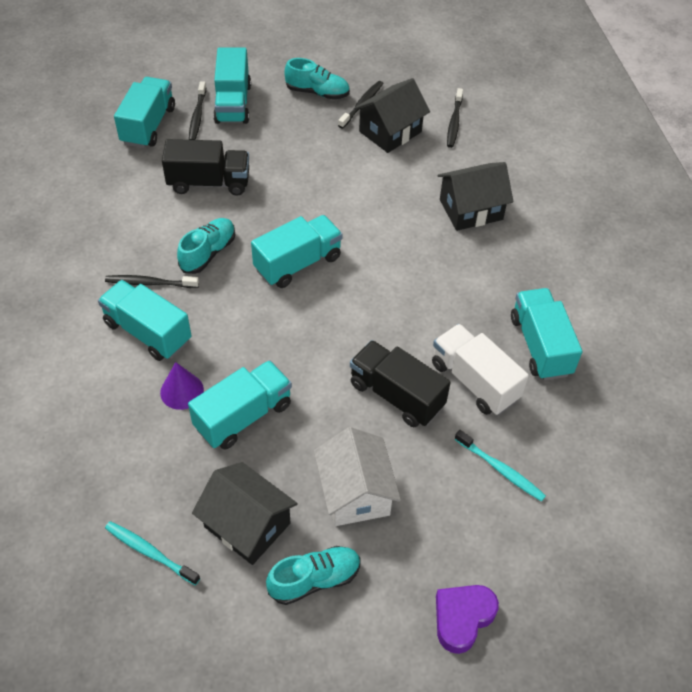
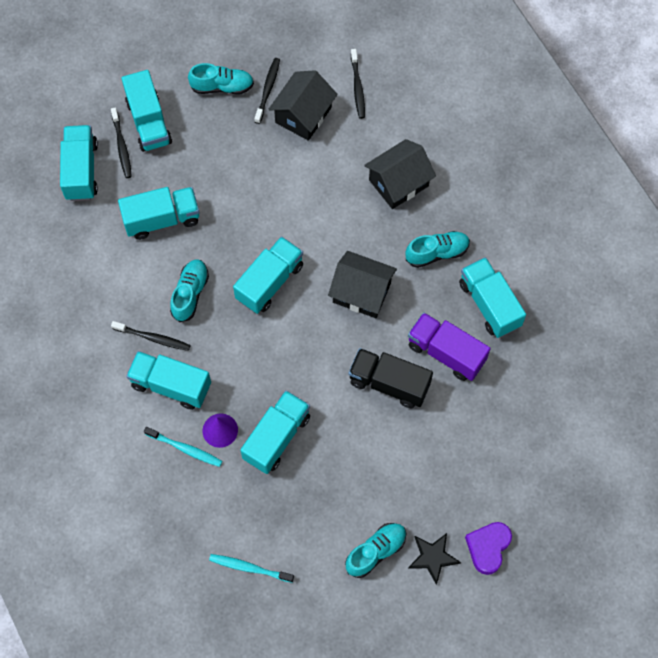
camera: 15 degrees left, 15 degrees up
black toothbrush [105,275,199,288] -> black toothbrush turned 150 degrees counterclockwise [111,321,191,351]
black truck [162,139,249,196] -> turquoise truck [118,187,200,240]
black house [192,462,298,565] -> black house moved to [328,251,397,318]
white house [314,427,401,526] -> none
white truck [432,324,529,415] -> purple truck [408,312,491,381]
turquoise toothbrush [455,430,546,502] -> turquoise toothbrush moved to [144,427,222,467]
none -> turquoise shoe [405,231,470,268]
none -> black star [408,533,461,585]

